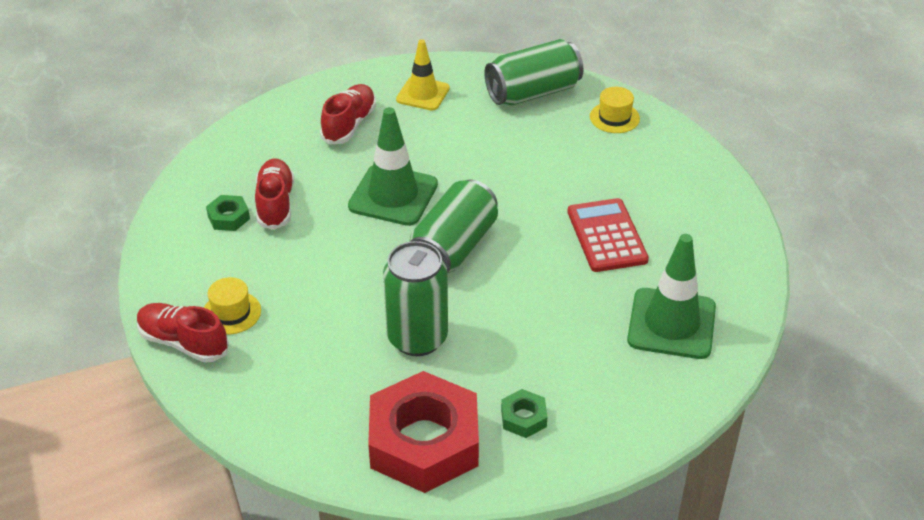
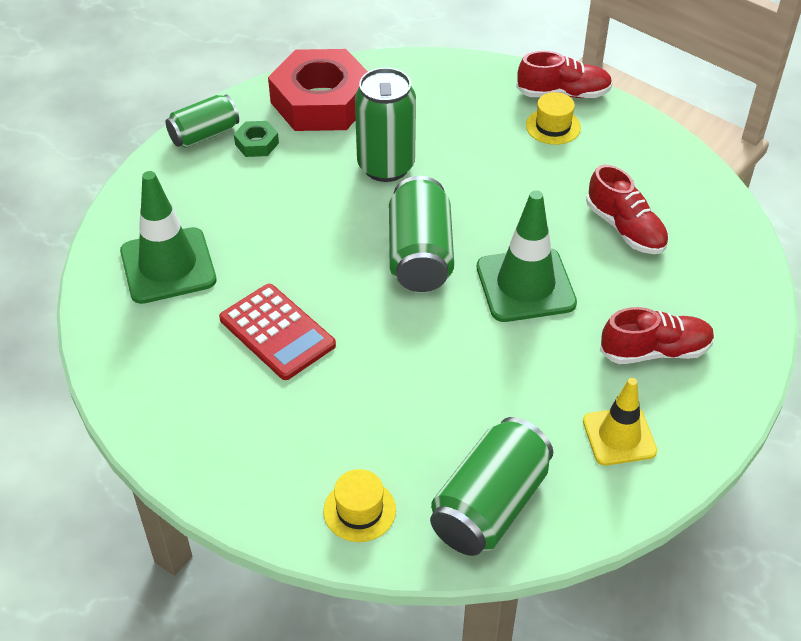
camera: 150 degrees right, 5 degrees up
green nut [206,195,250,231] -> none
red shoe [320,84,376,145] -> red shoe turned 90 degrees counterclockwise [600,307,715,364]
none -> green can [166,94,239,148]

